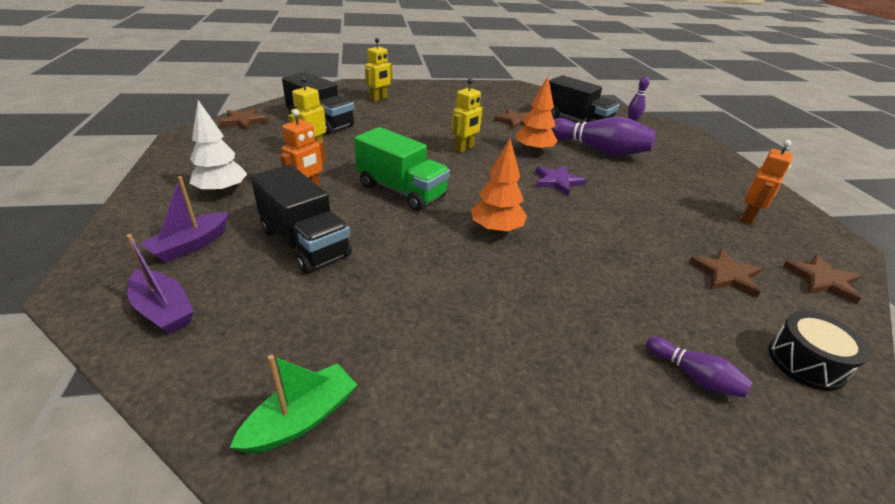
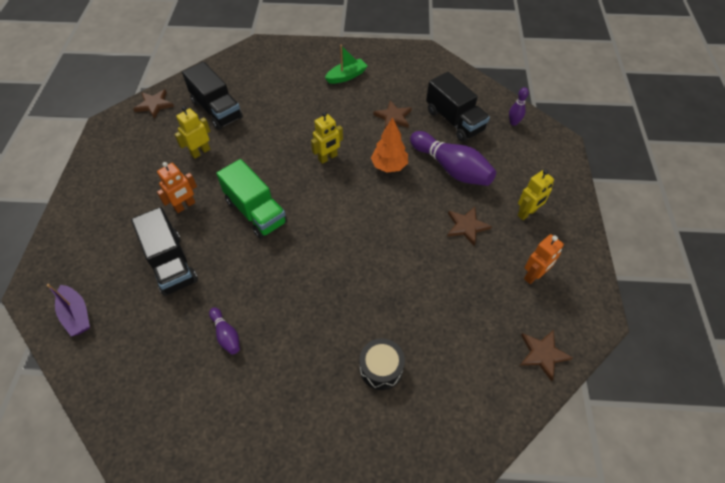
camera: 15 degrees right, 20 degrees up
purple boat [140,176,229,262] -> none
white tree [190,100,247,195] -> none
green boat [230,355,357,454] -> green boat moved to [325,45,367,84]
yellow robot [365,38,392,102] -> yellow robot moved to [517,170,554,220]
orange tree [471,139,527,234] -> none
purple star [535,166,587,195] -> none
purple bowling pin [646,337,753,398] -> purple bowling pin moved to [209,307,240,355]
brown star [689,249,762,298] -> brown star moved to [447,207,492,246]
black drum [768,311,870,391] -> black drum moved to [360,338,405,390]

